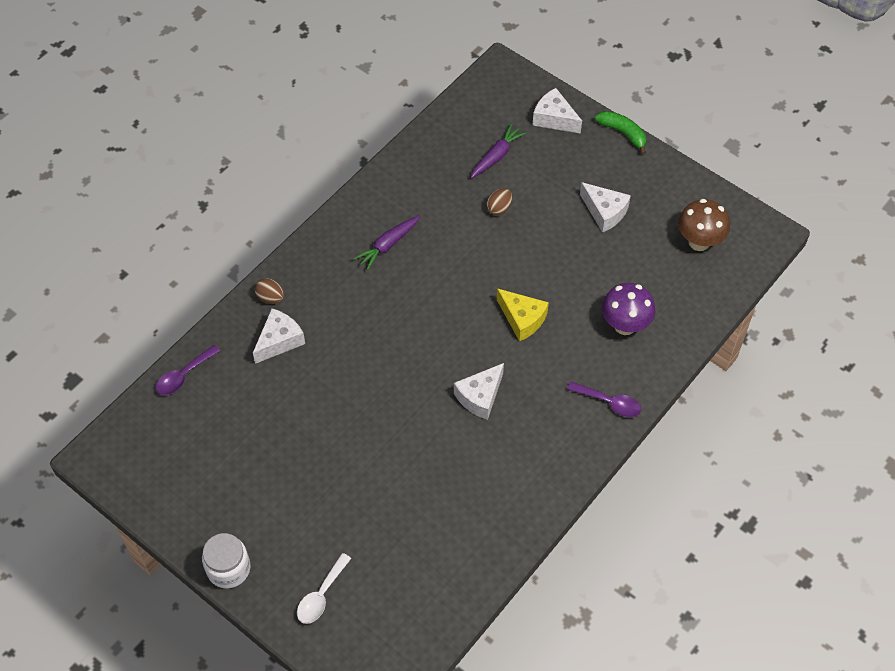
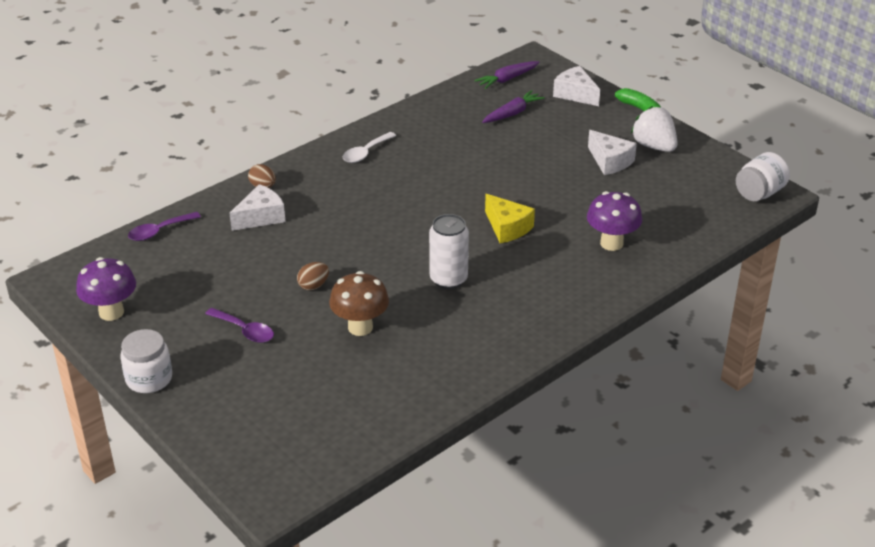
camera: 10 degrees right, 20 degrees down
white spoon [297,553,351,624] -> white spoon moved to [343,132,396,163]
purple carrot [354,215,420,270] -> purple carrot moved to [474,61,539,89]
white cheese [454,363,504,420] -> white can [429,214,469,289]
brown egg [486,188,512,215] -> brown egg moved to [297,262,329,290]
purple spoon [567,381,642,417] -> purple spoon moved to [205,308,274,343]
brown mushroom [678,199,730,251] -> brown mushroom moved to [329,271,389,336]
none -> purple mushroom [76,257,136,321]
none -> white strawberry [631,106,678,152]
none -> white jar [736,152,790,201]

